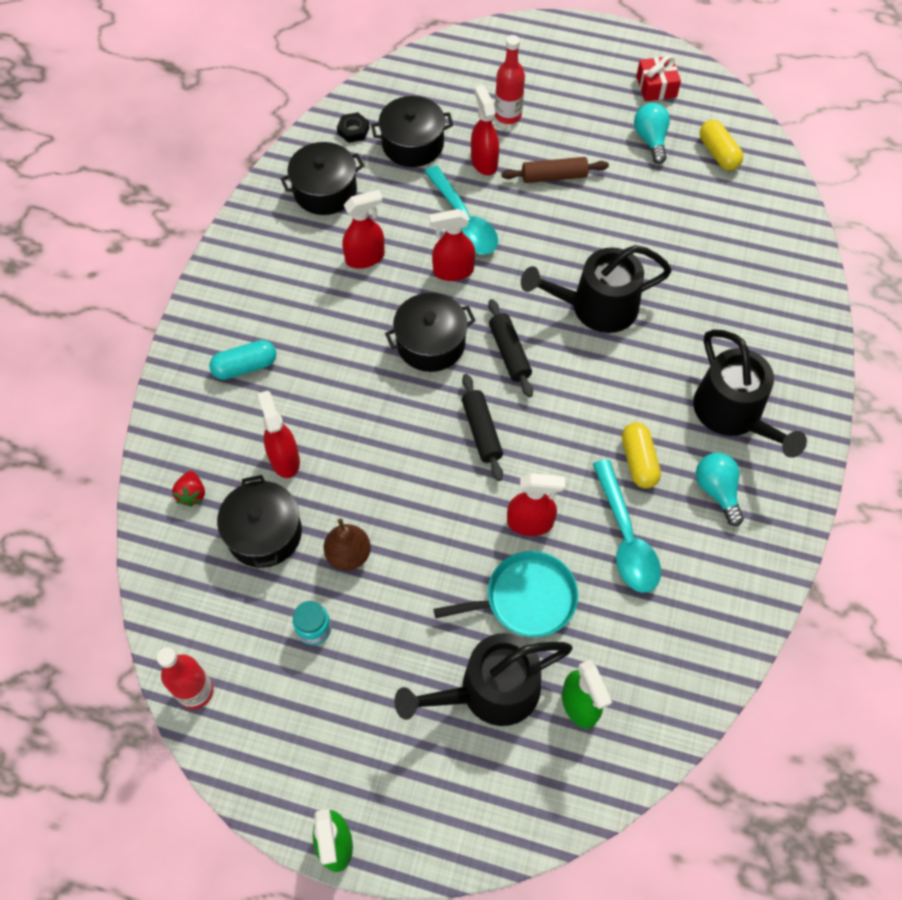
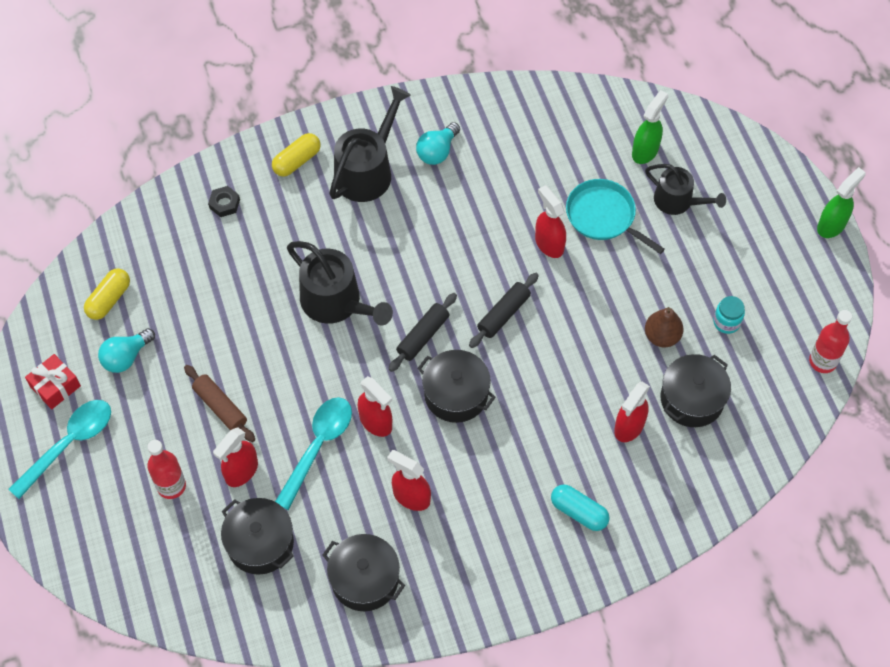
camera: 125 degrees left, 0 degrees up
red strawberry [172,471,205,507] -> none
black nut [337,112,370,143] -> black nut moved to [208,186,240,217]
black watering can [394,633,573,726] -> black watering can [645,164,726,215], size x0.65
turquoise spoon [593,459,661,593] -> turquoise spoon moved to [8,400,111,499]
yellow capsule [622,422,661,488] -> yellow capsule moved to [272,133,321,177]

